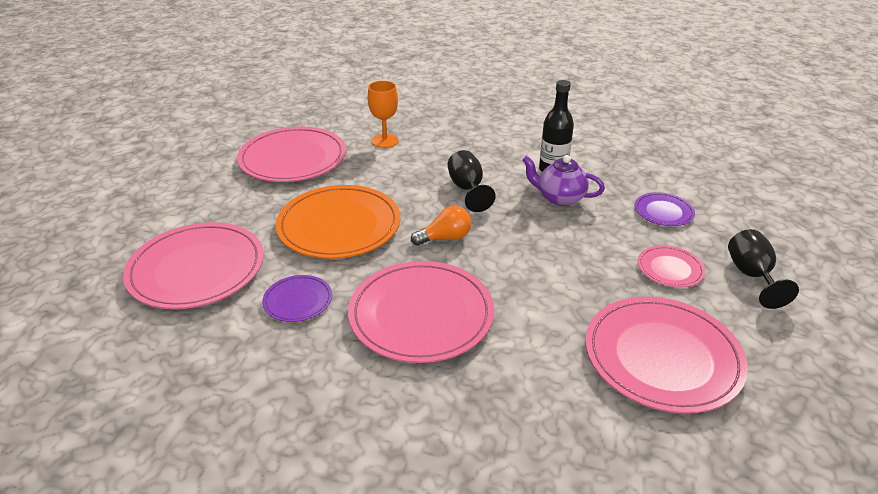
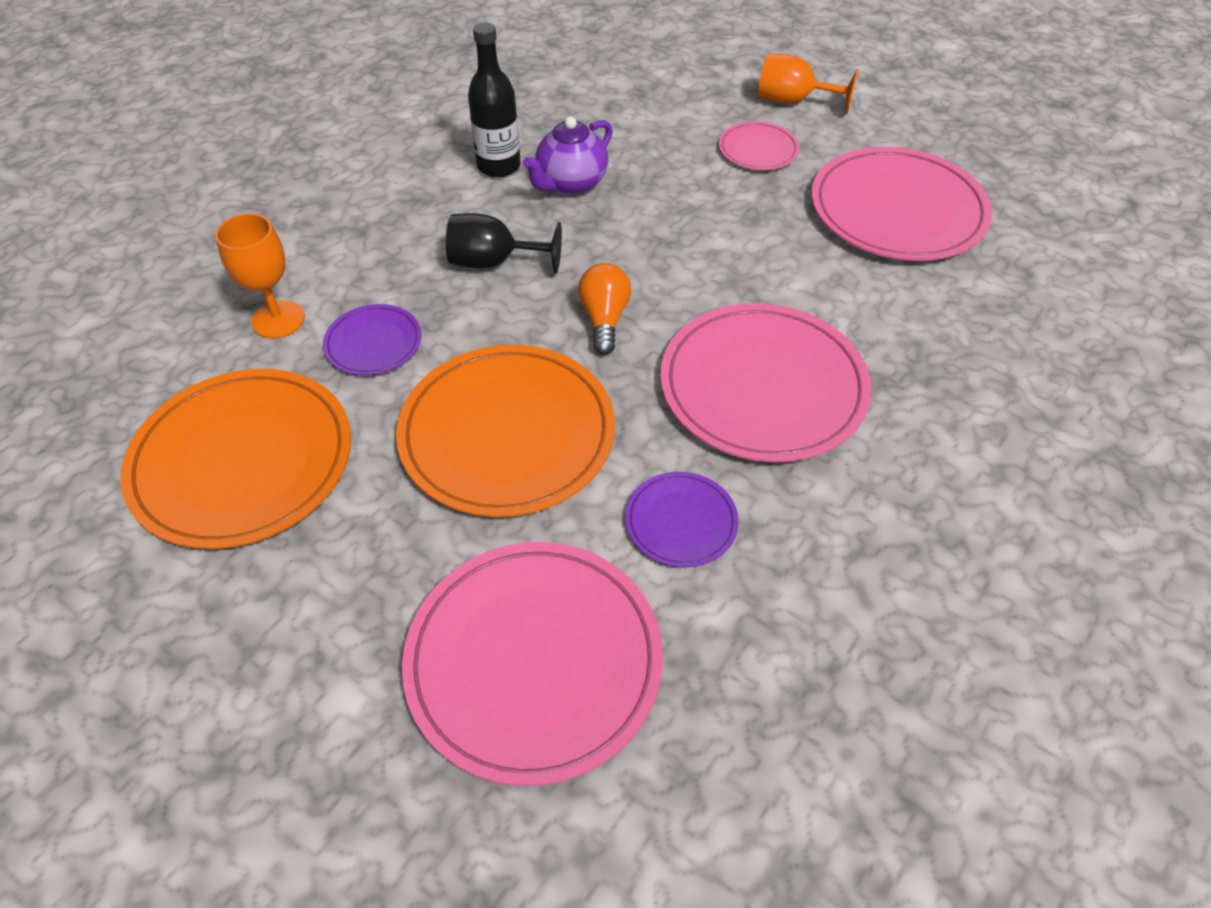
camera: 70 degrees left, 15 degrees up
pink plate [237,127,346,182] -> orange plate [121,369,351,549]
purple plate [635,192,695,226] -> purple plate moved to [323,304,422,375]
black goblet [728,229,799,309] -> orange goblet [758,53,859,114]

